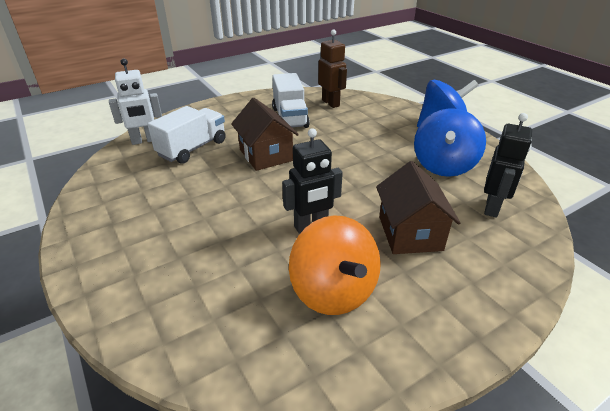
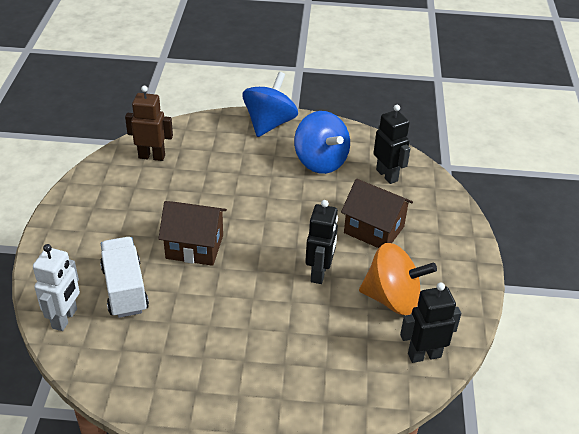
camera: 55 degrees left, 5 degrees up
white truck [272,73,310,128] -> none
none -> black robot [400,282,461,363]

